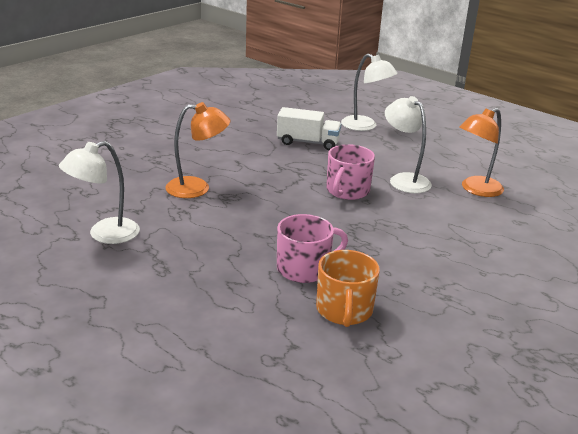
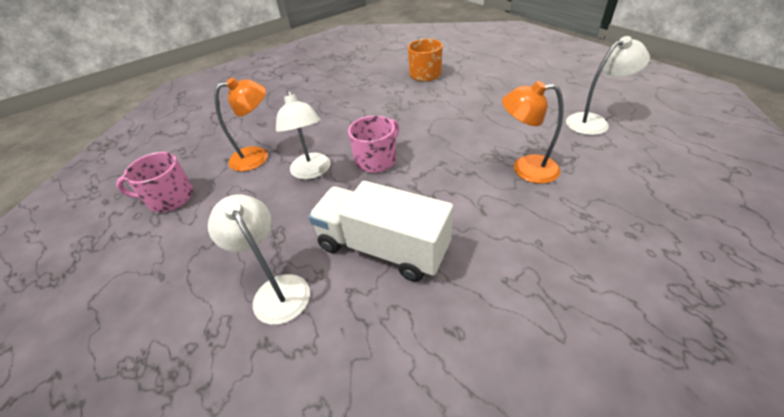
camera: 160 degrees left, 15 degrees up
white truck [277,107,341,150] -> white truck [308,181,453,282], size x1.52
pink mug [277,214,348,283] -> pink mug moved to [116,152,194,212]

